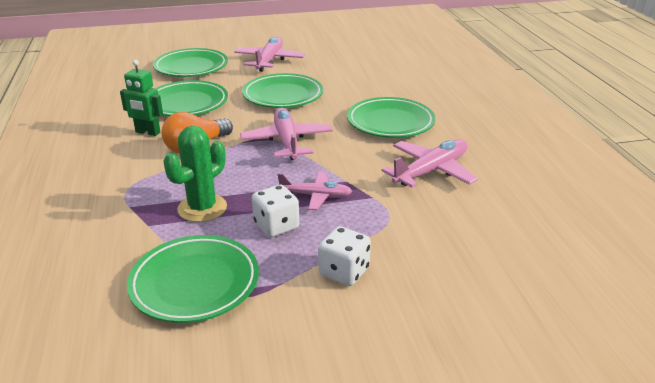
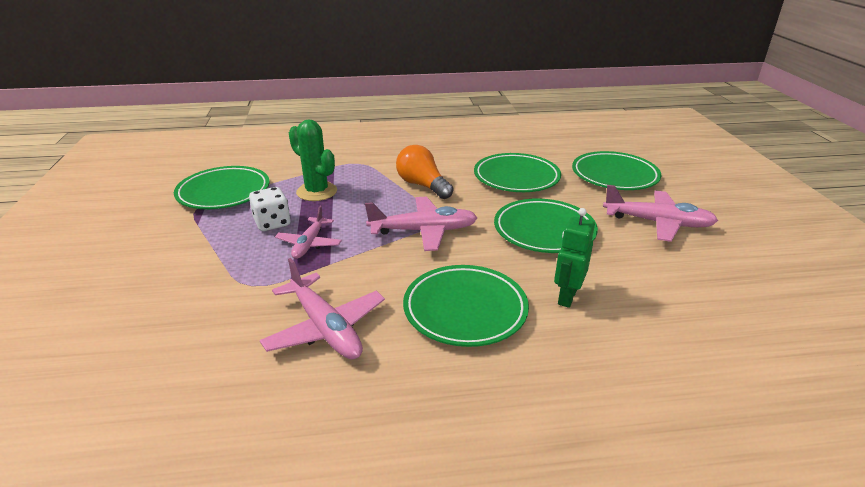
camera: 95 degrees right, 0 degrees up
green robot [120,60,163,136] -> green robot moved to [554,208,595,308]
white dice [318,226,371,286] -> none

